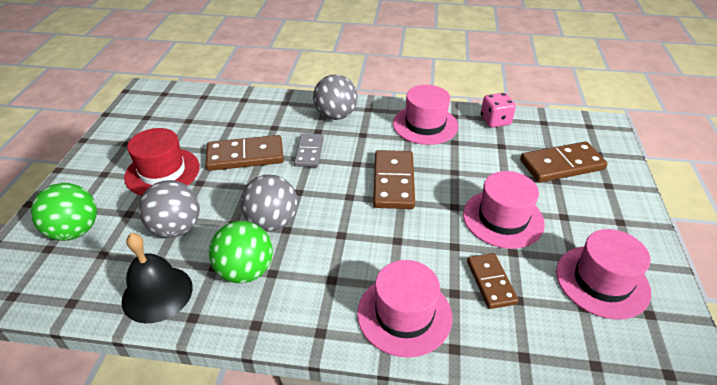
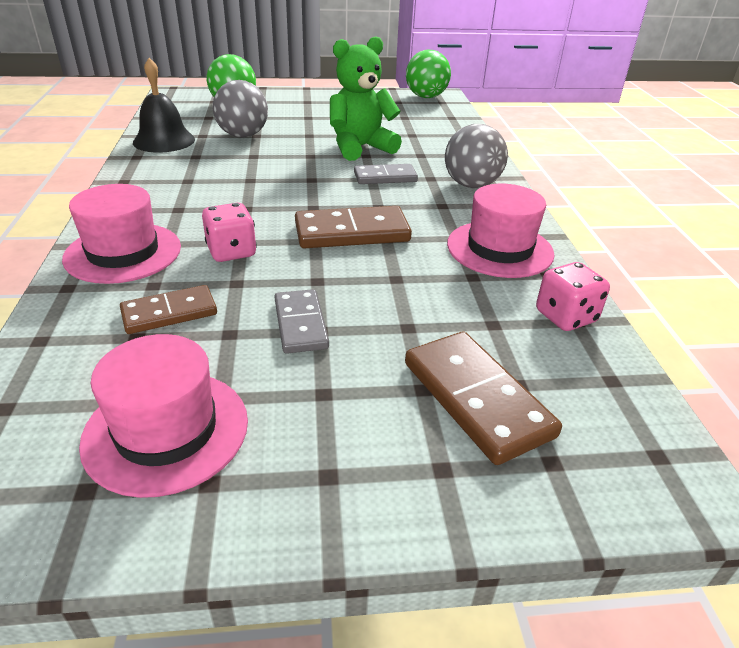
camera: 75 degrees right, 5 degrees down
red hat [124,128,200,196] -> none
brown domino [205,135,284,171] -> green teddy bear [330,36,402,161]
green ball [209,221,273,283] -> green ball moved to [406,50,451,98]
grey ball [240,174,298,231] -> none
pink hat [463,171,545,249] -> grey domino [274,289,329,354]
none -> pink dice [202,203,257,262]

